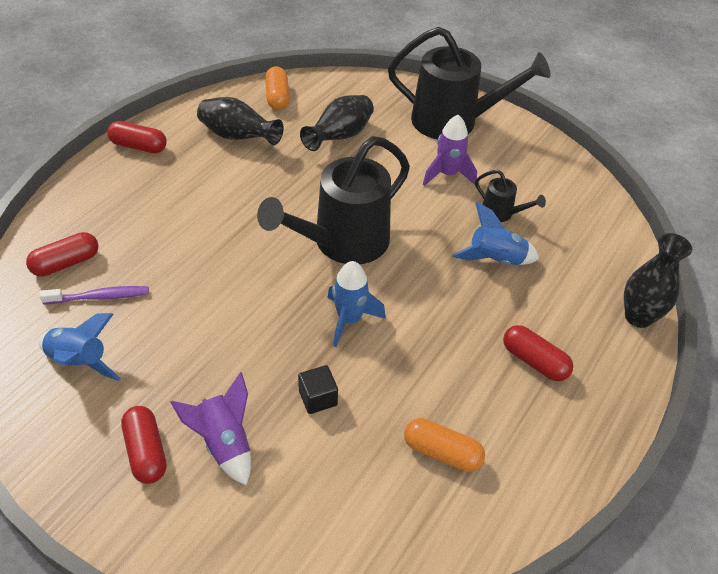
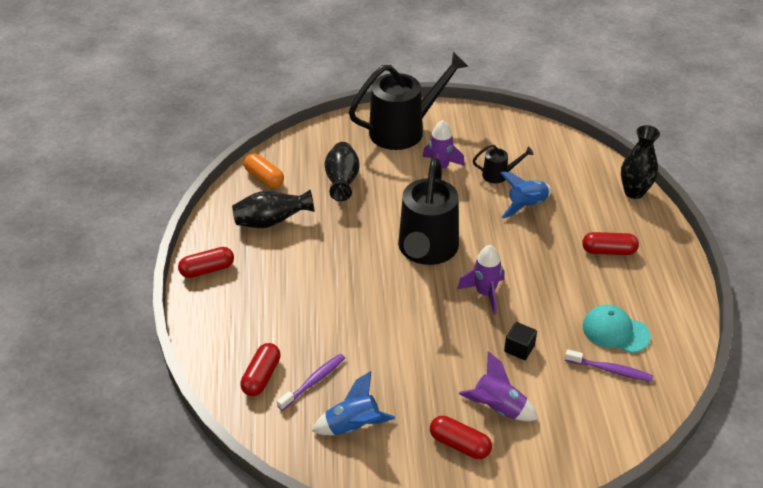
camera: 35 degrees left, 5 degrees down
blue rocket [327,261,386,347] -> purple rocket [457,245,505,315]
orange capsule [404,418,485,472] -> turquoise cap [583,305,651,353]
none -> purple toothbrush [565,349,653,382]

